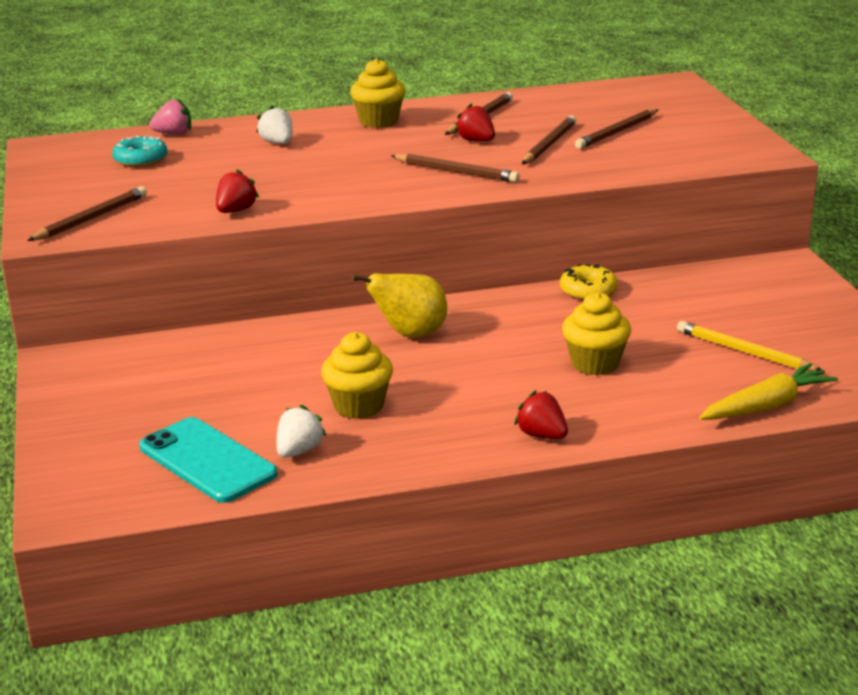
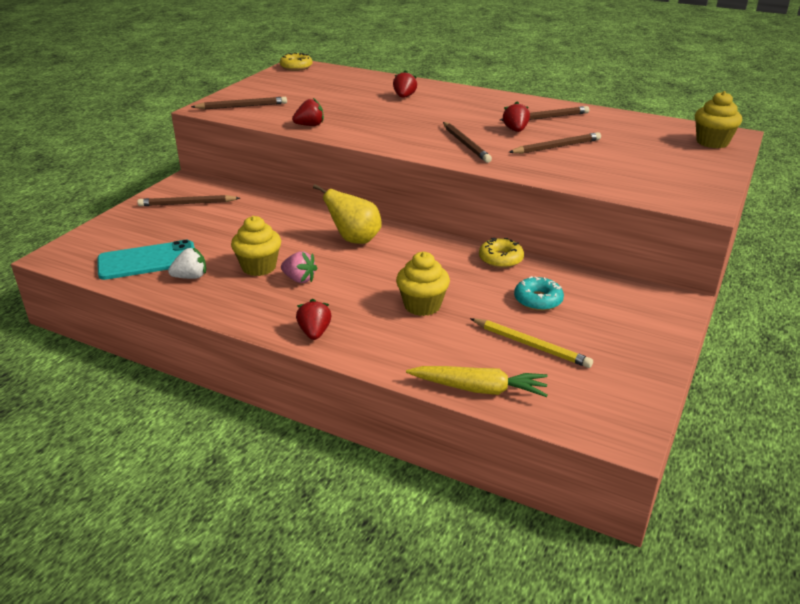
camera: 40 degrees right, 5 degrees up
turquoise donut [112,135,168,167] -> turquoise donut moved to [514,276,564,311]
turquoise phone [139,417,278,503] -> turquoise phone turned 75 degrees clockwise [97,240,195,280]
pink strawberry [149,98,191,135] -> pink strawberry moved to [281,251,317,283]
white strawberry [256,105,293,144] -> red strawberry [393,70,417,98]
yellow cupcake [350,58,405,128] -> yellow cupcake moved to [695,91,742,148]
brown pencil [575,109,659,149] -> brown pencil moved to [137,195,240,206]
yellow pencil [677,321,822,371] -> yellow pencil turned 135 degrees clockwise [470,318,593,368]
none -> yellow donut [280,53,313,71]

